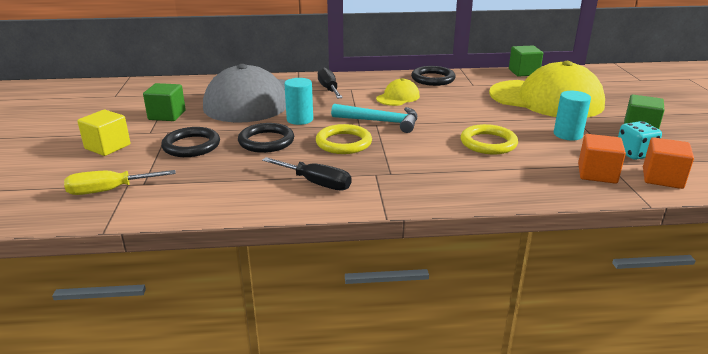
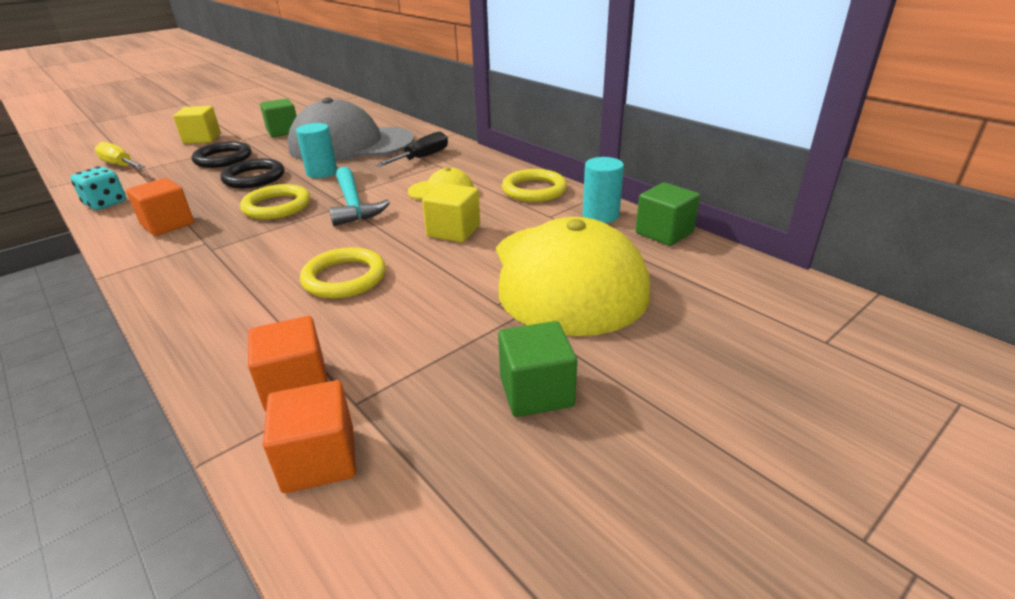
camera: 55 degrees right, 5 degrees up
black screwdriver [262,157,351,191] -> orange cube [126,178,194,236]
black ring [411,66,456,86] -> yellow ring [502,169,567,202]
turquoise cylinder [554,91,591,141] -> turquoise cylinder moved to [583,157,624,223]
turquoise dice [618,121,662,160] -> turquoise dice moved to [71,166,126,210]
none -> yellow cube [422,183,480,243]

